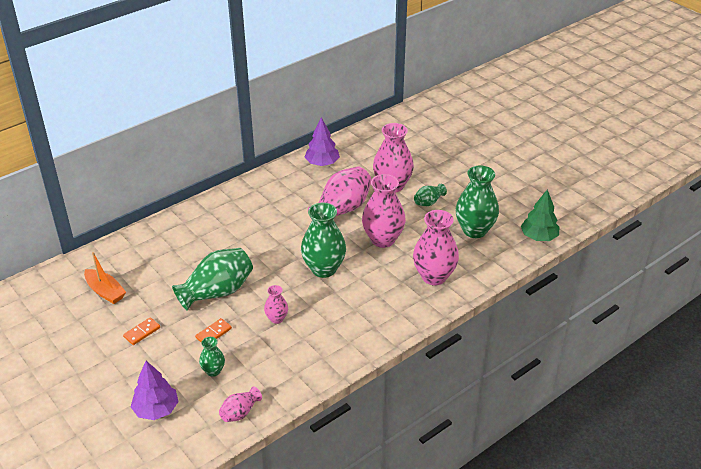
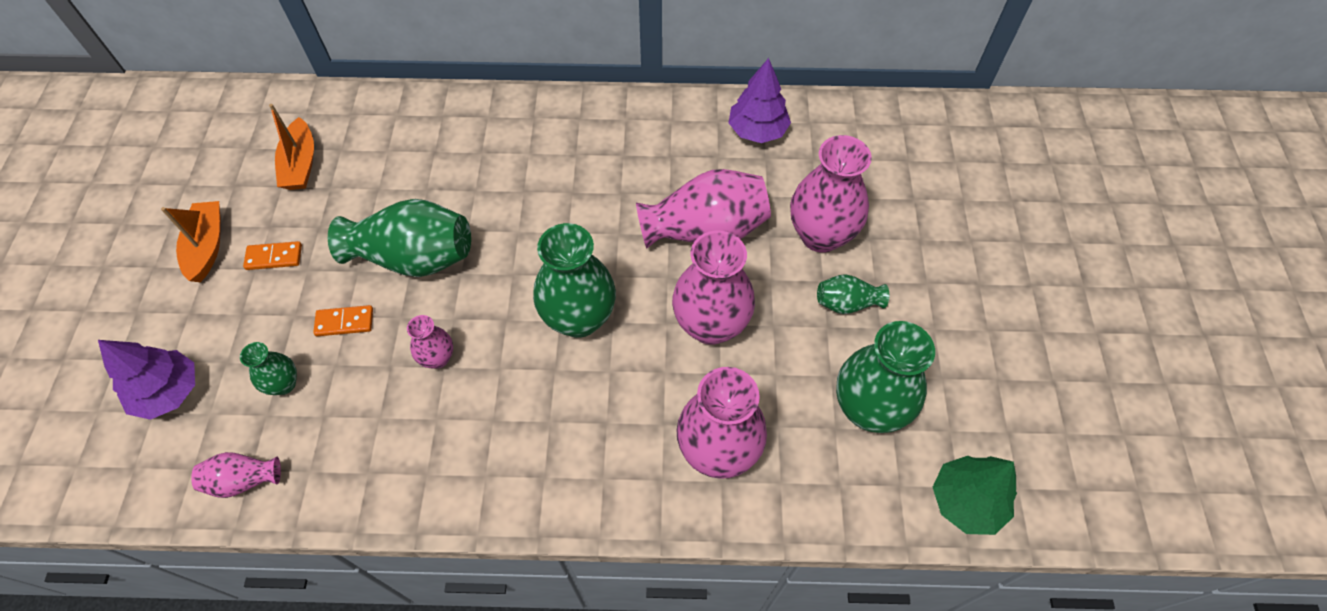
camera: 40 degrees right, 20 degrees up
none -> orange boat [161,201,221,282]

